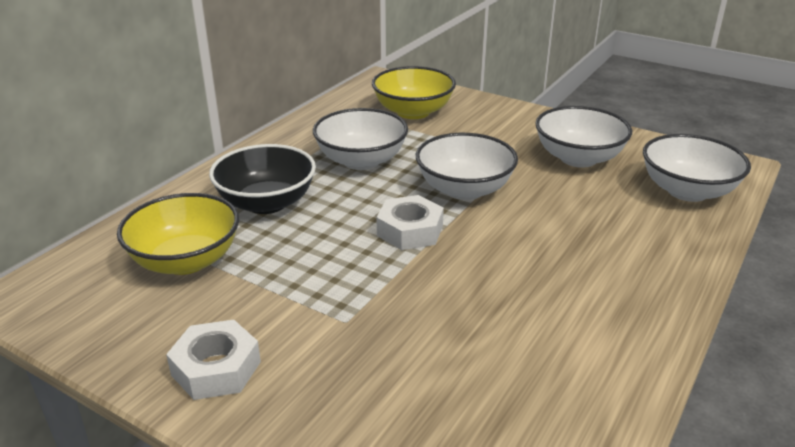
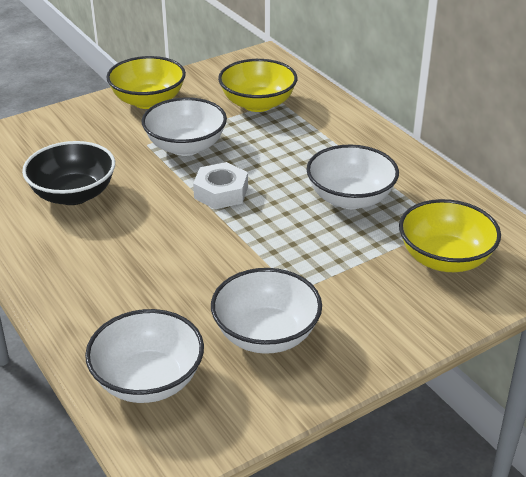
camera: 115 degrees right, 5 degrees up
white nut [166,320,261,400] -> yellow bowl [106,56,186,109]
black bowl [209,144,316,214] -> black bowl moved to [22,141,115,205]
white bowl [416,133,518,200] -> white bowl moved to [142,97,227,156]

